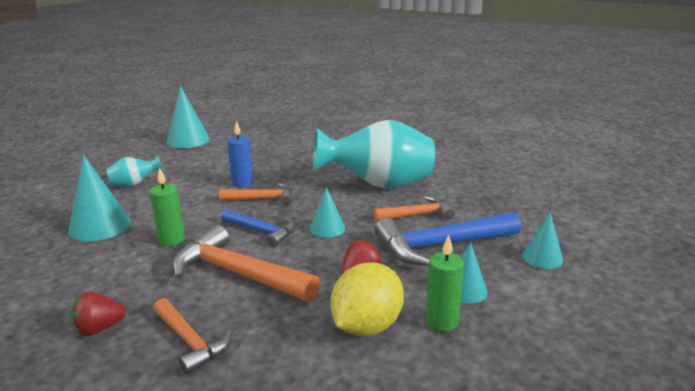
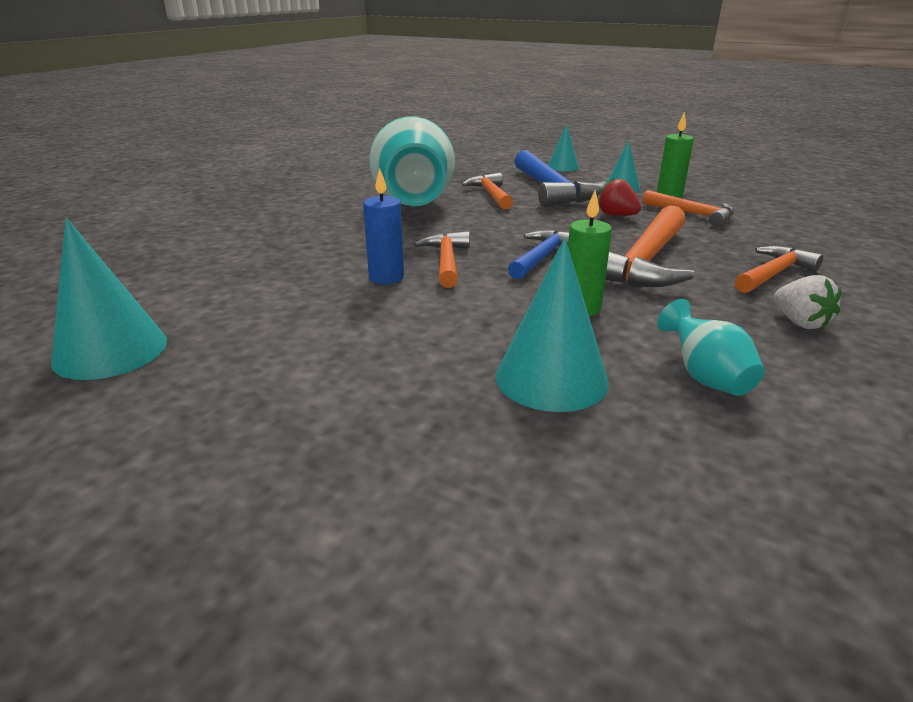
camera: 90 degrees left, 5 degrees up
red strawberry [70,292,126,336] -> white strawberry [774,275,842,329]
turquoise vase [106,155,163,187] -> turquoise vase moved to [657,299,765,396]
turquoise cone [310,187,345,238] -> none
yellow lemon [330,262,404,336] -> orange hammer [643,190,734,227]

